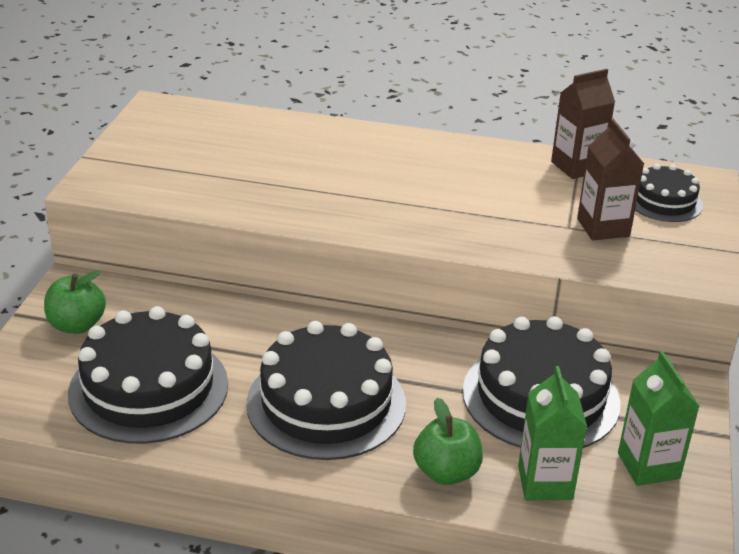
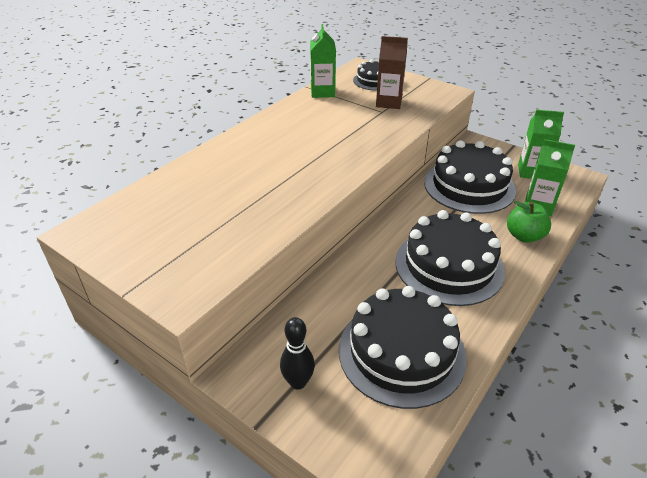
camera: 65 degrees left, 5 degrees up
green apple [44,270,106,334] -> black bowling pin [280,317,315,389]
brown carton [551,69,615,179] -> green carton [310,24,336,98]

